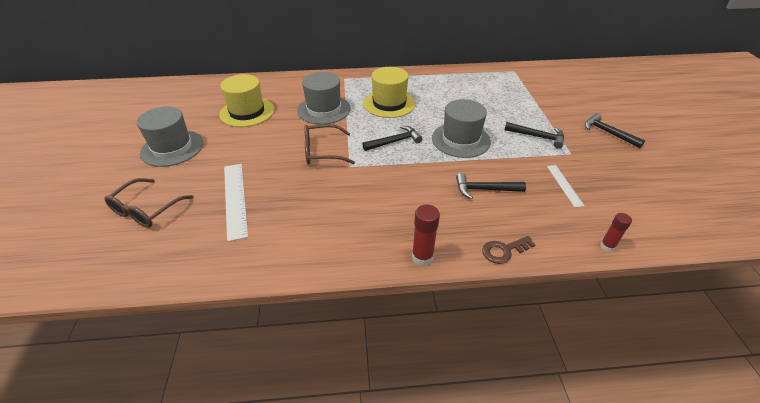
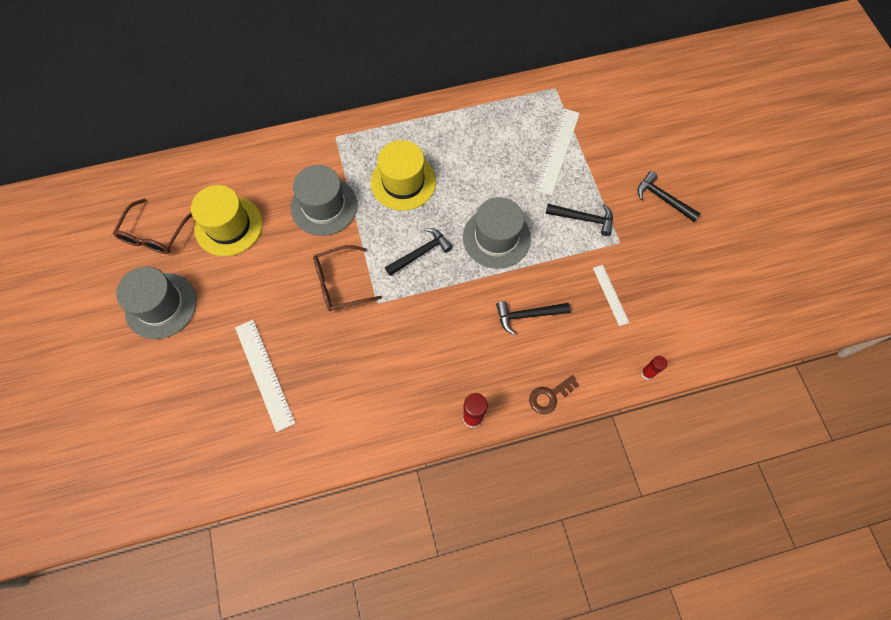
camera: 10 degrees left, 25 degrees up
brown glasses [104,178,193,228] -> brown glasses moved to [113,199,192,254]
none -> white ruler [535,109,580,196]

